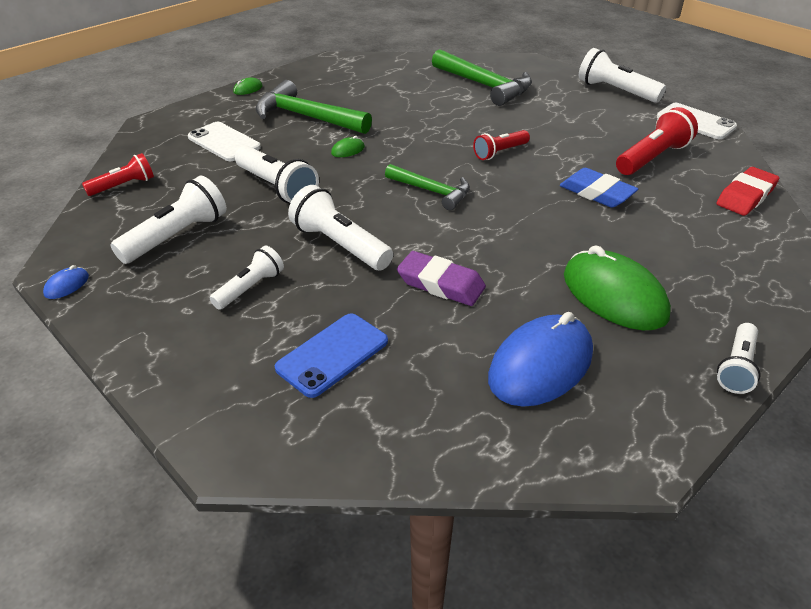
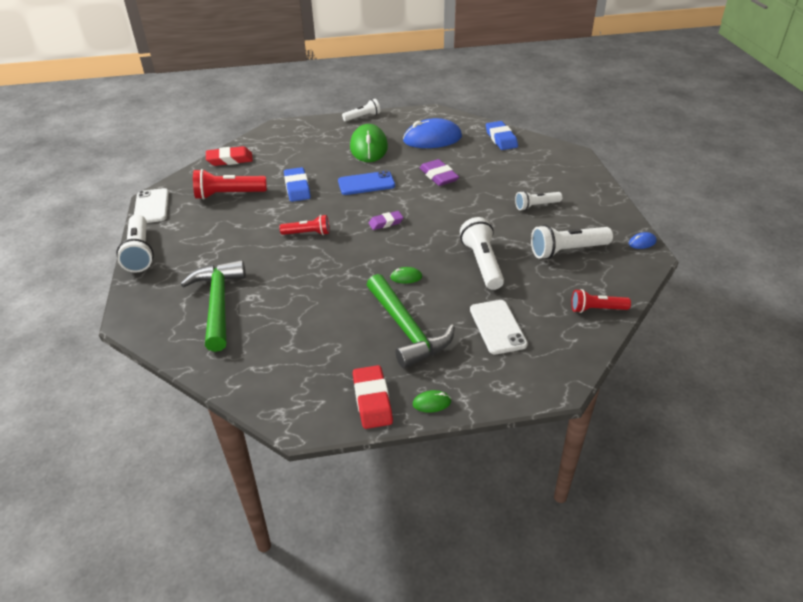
camera: 145 degrees left, 0 degrees up
blue phone [275,314,388,398] -> blue phone moved to [338,171,395,195]
white flashlight [288,185,393,270] -> none
green hammer [385,164,470,210] -> purple eraser [369,211,403,230]
none -> red eraser [353,365,393,429]
none -> blue eraser [486,121,518,150]

